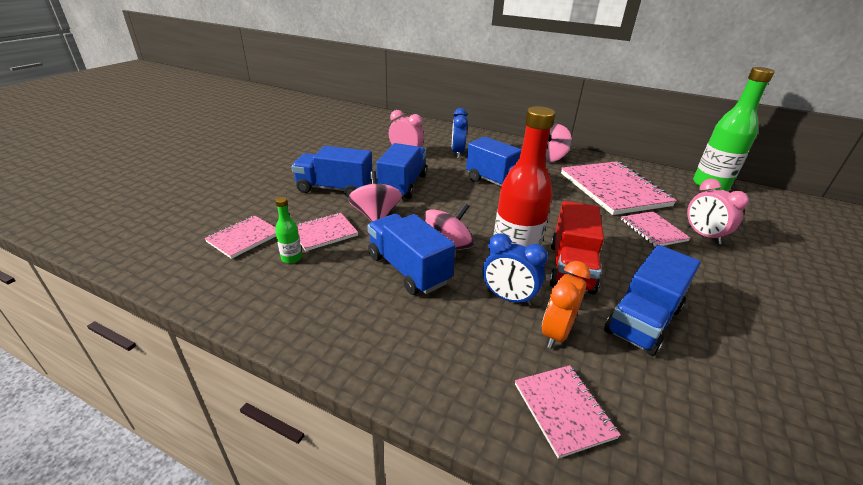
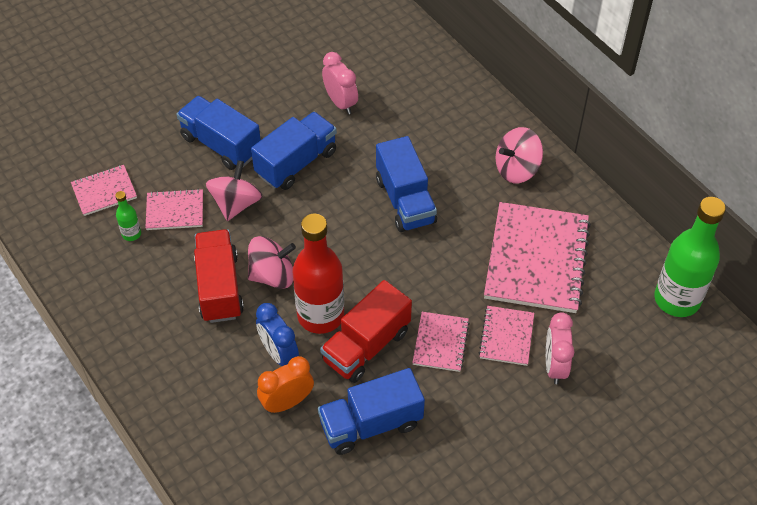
camera: 30 degrees right, 20 degrees up
blue truck [367,214,456,295] -> red truck [194,229,244,323]
blue clock [452,108,468,158] -> none
pink notebook [515,365,621,459] -> pink notebook moved to [412,312,470,372]

